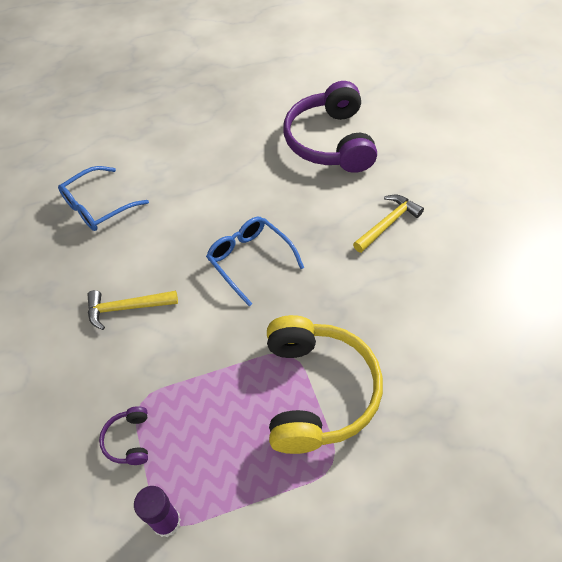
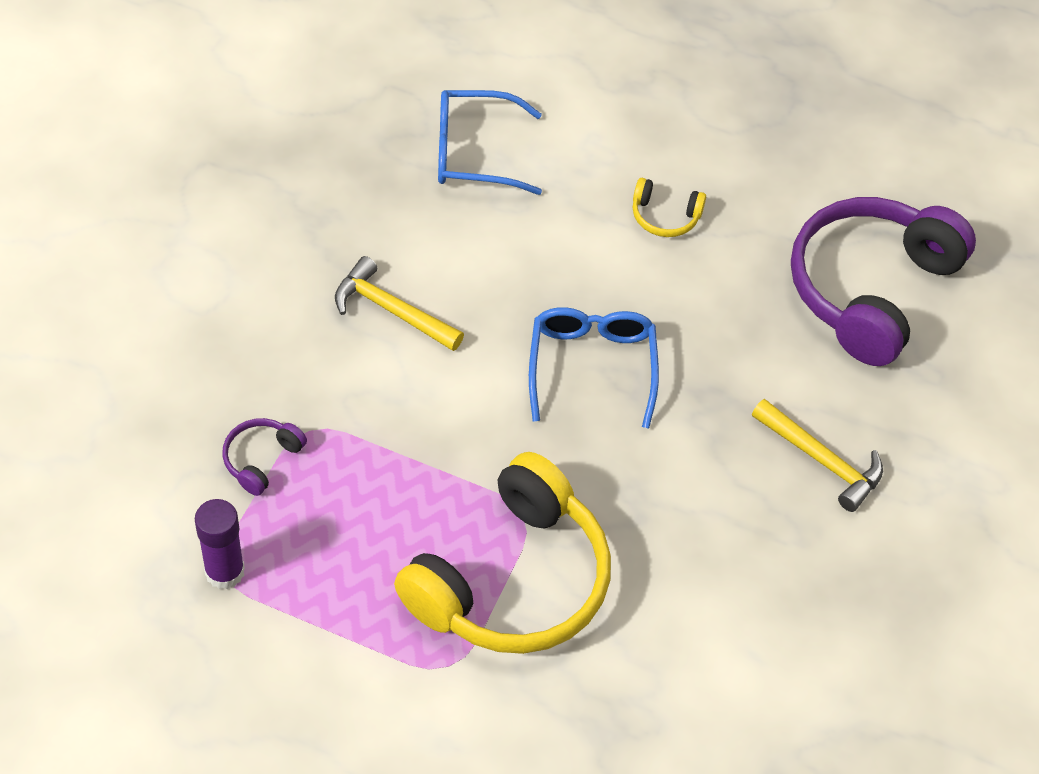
camera: 35 degrees right, 0 degrees up
yellow hammer [353,195,424,253] -> yellow hammer turned 45 degrees clockwise [752,399,883,512]
none -> yellow headphones [633,178,706,237]

